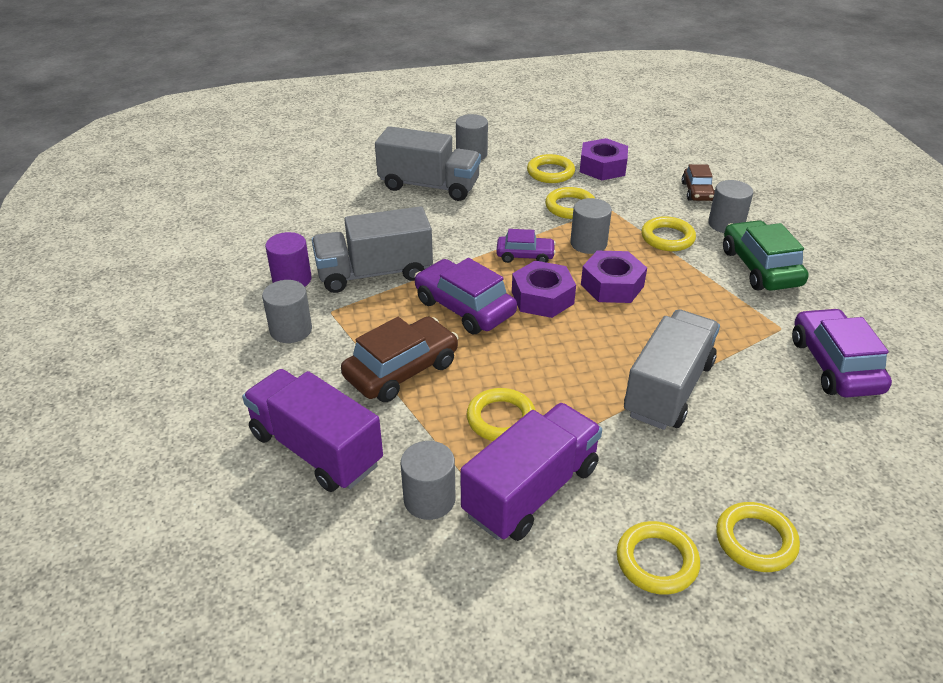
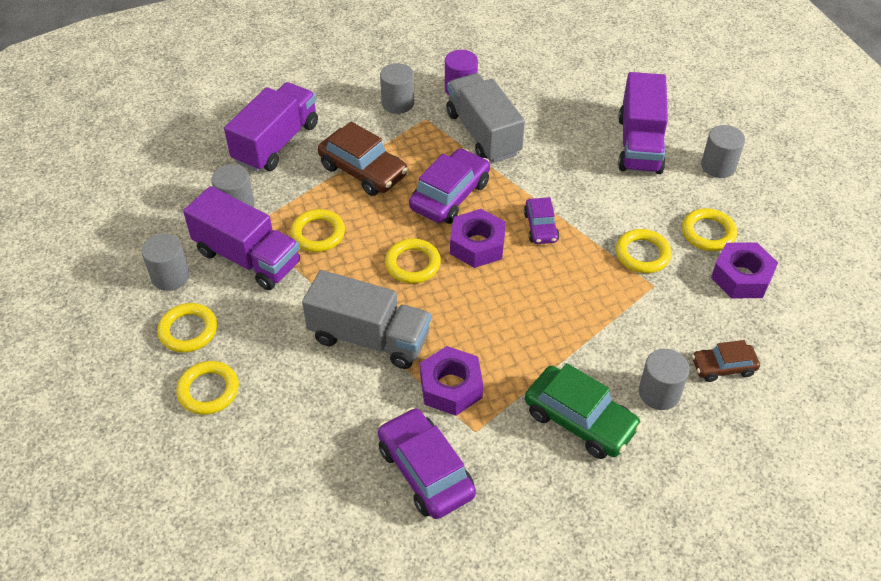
camera: 80 degrees right, 10 degrees up
grey truck [375,126,481,201] -> purple truck [618,72,668,174]
grey cylinder [570,198,612,254] -> grey cylinder moved to [142,233,190,291]
purple nut [581,251,647,303] -> purple nut moved to [420,346,483,416]
yellow ring [641,216,696,251] -> yellow ring moved to [385,238,441,283]
green car [723,220,809,291] -> green car turned 60 degrees clockwise [525,363,642,459]
purple car [792,308,892,397] -> purple car turned 105 degrees counterclockwise [378,407,476,519]

